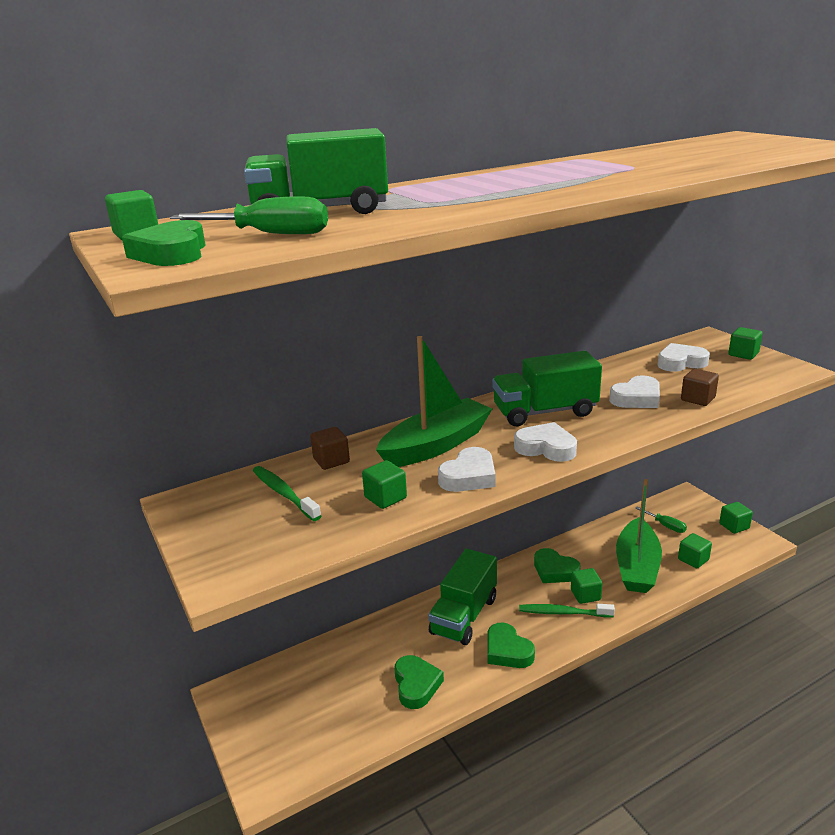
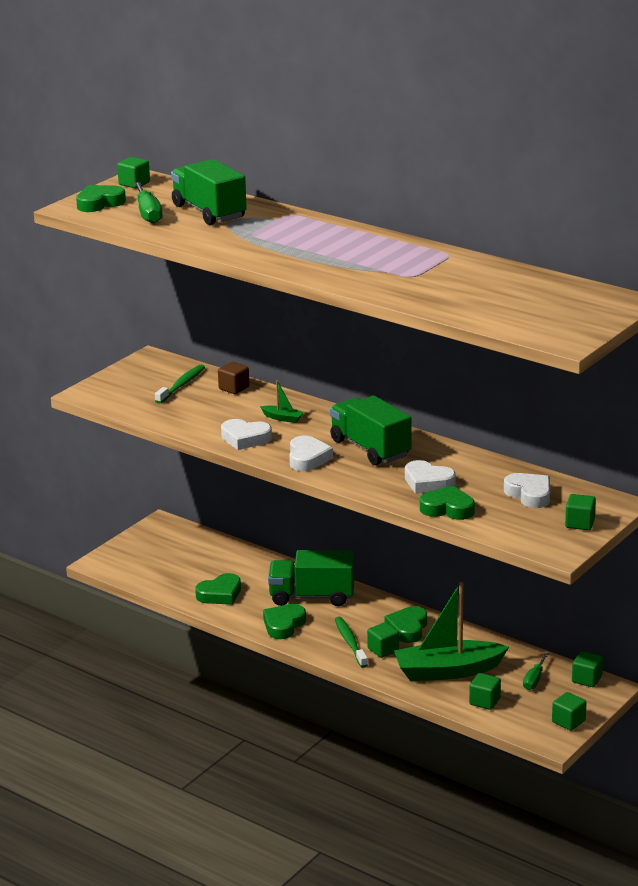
camera: 65 degrees right, 0 degrees up
green cube [362,460,407,509] -> green cube moved to [572,651,603,687]
green boat [376,336,492,467] -> green boat [260,381,304,423], size x0.41
brown cube [681,369,719,406] -> green heart [420,486,475,520]

